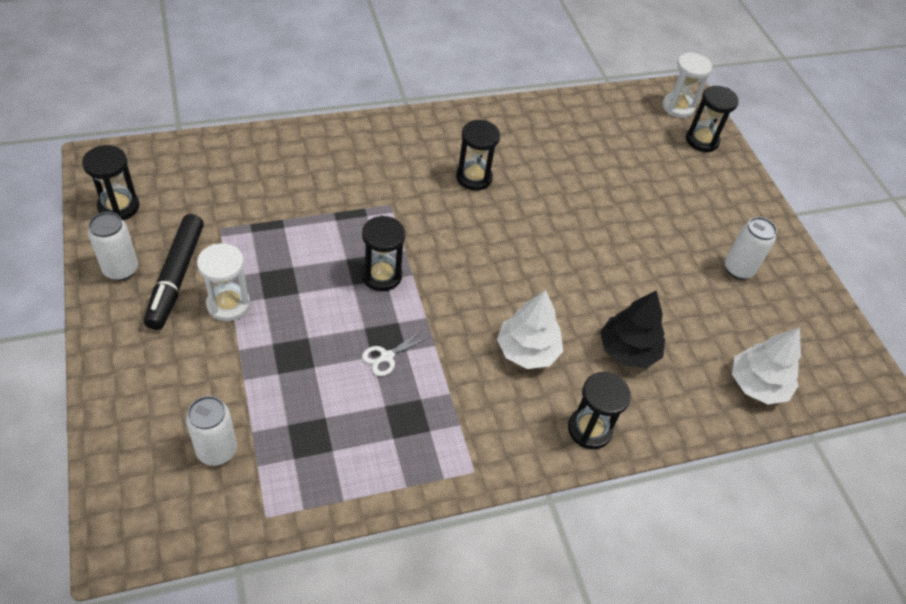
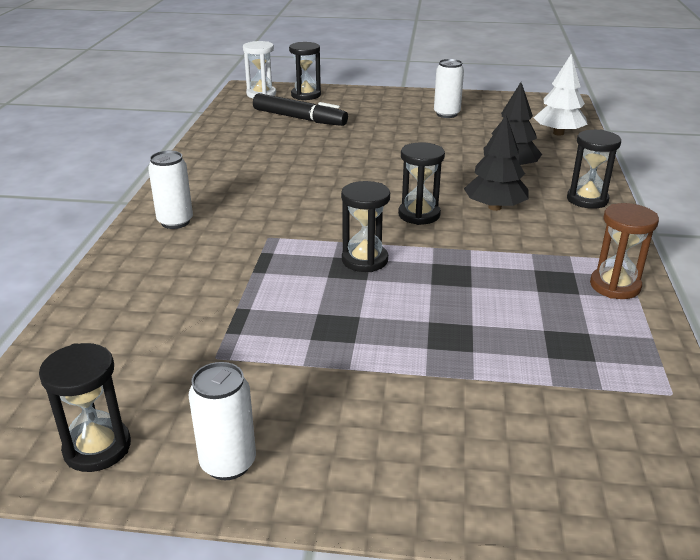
camera: 60 degrees left, 20 degrees down
black marker [144,214,204,330] -> black marker moved to [253,93,348,126]
white can [186,396,237,466] -> white can moved to [148,150,193,229]
white hourglass [197,243,250,321] -> none
white scissors [362,330,430,376] -> none
black hourglass [456,120,500,191] -> black hourglass moved to [398,142,445,225]
white tree [497,290,563,369] -> black tree [464,115,528,211]
none -> brown hourglass [590,203,659,299]

